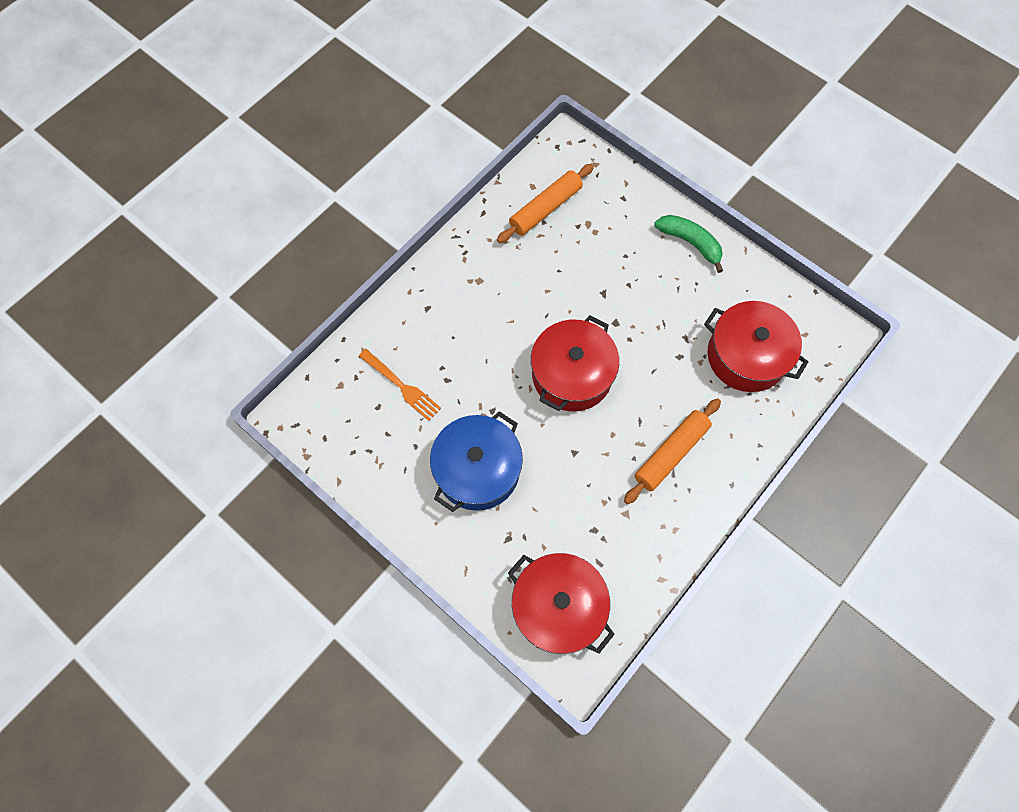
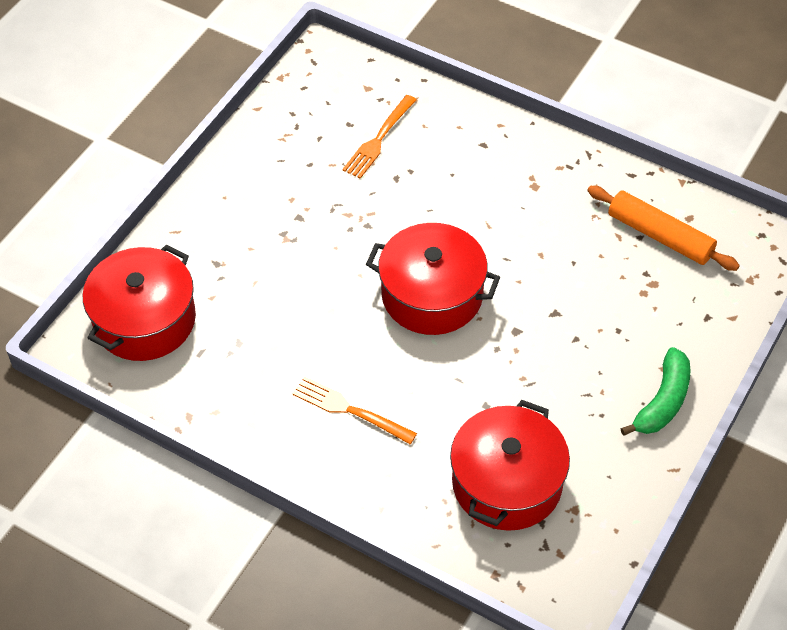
camera: 80 degrees right, 15 degrees down
blue pot [430,411,523,512] -> none
orange rolling pin [624,398,721,504] -> orange fork [292,376,417,444]

